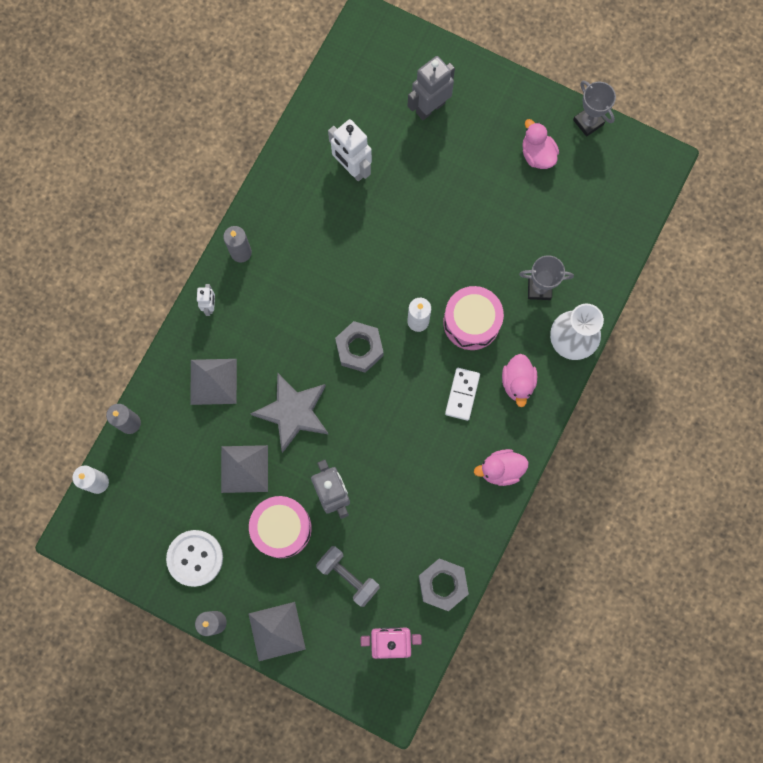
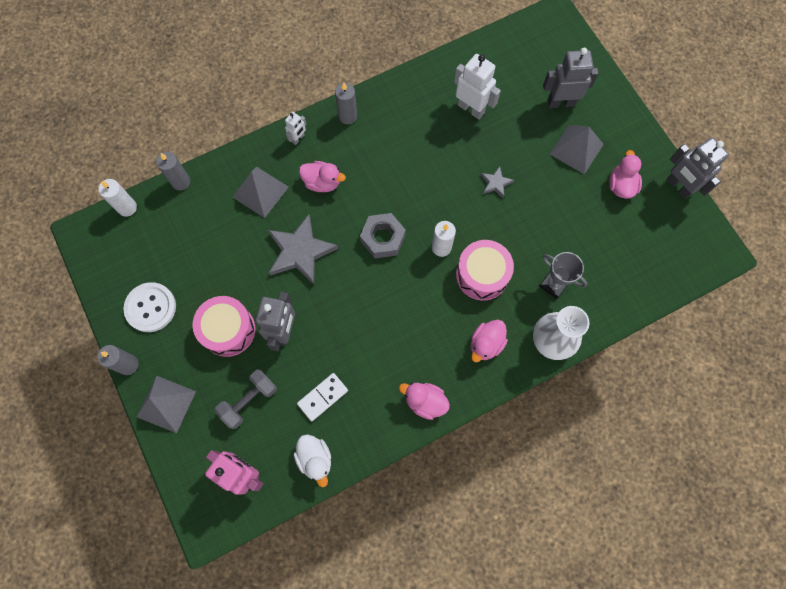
camera: 35 degrees right, 5 degrees down
grey pyramid [221,445,268,493] -> grey pyramid moved to [550,125,604,174]
grey dumbbell [316,546,380,607] -> grey dumbbell turned 60 degrees clockwise [215,369,277,429]
white robot [328,119,372,181] -> white robot turned 135 degrees clockwise [454,54,501,119]
grey nut [419,558,469,611] -> white duck [294,434,331,487]
white domino [445,368,480,421] -> white domino moved to [297,373,348,421]
grey trophy [573,81,616,137] -> grey robot [667,137,729,199]
none -> pink duck [299,161,346,192]
none -> grey star [480,166,514,199]

